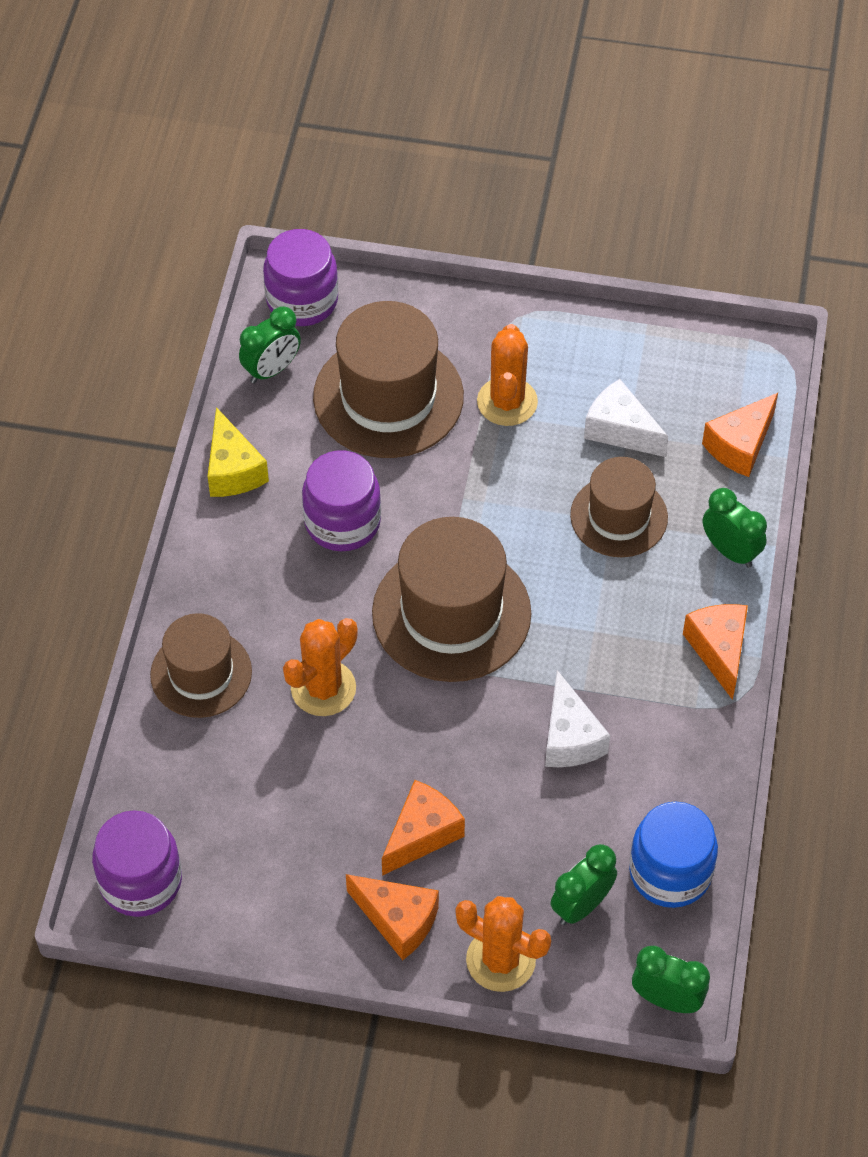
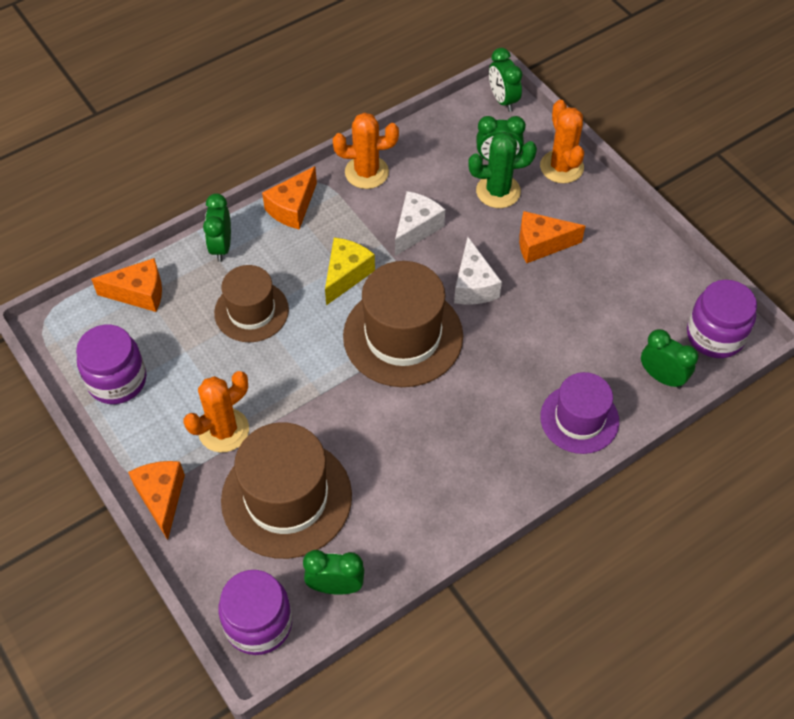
camera: 135 degrees left, 0 degrees up
brown hat [150,613,252,718] -> purple hat [540,372,619,454]
yellow cheese [207,407,269,497] -> yellow cheese moved to [325,237,375,305]
orange cactus [283,618,358,716] -> orange cactus moved to [333,113,399,189]
purple jar [302,450,381,551] -> purple jar moved to [76,325,147,404]
orange cheese [346,874,439,960] -> orange cheese moved to [128,461,185,540]
white cheese [584,379,668,457] -> white cheese moved to [454,237,502,304]
blue jar [629,802,718,908] -> none
none -> green cactus [468,132,537,208]
none -> green clock [641,329,698,389]

